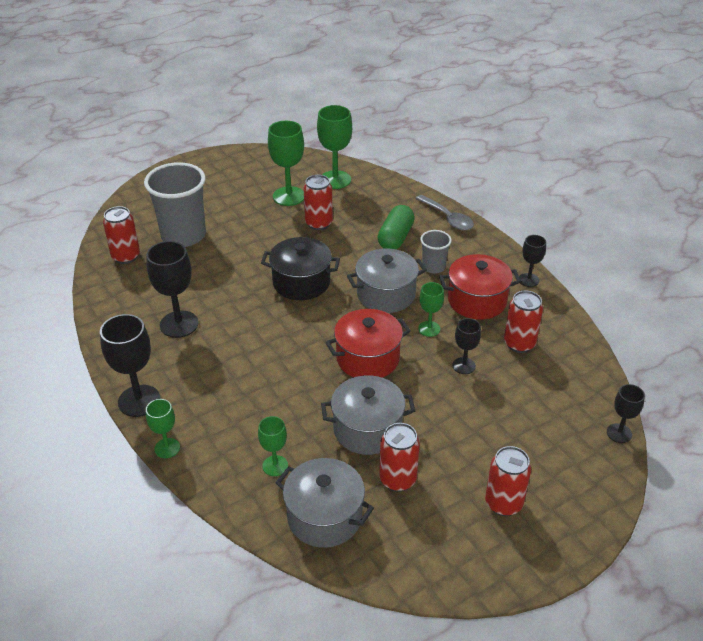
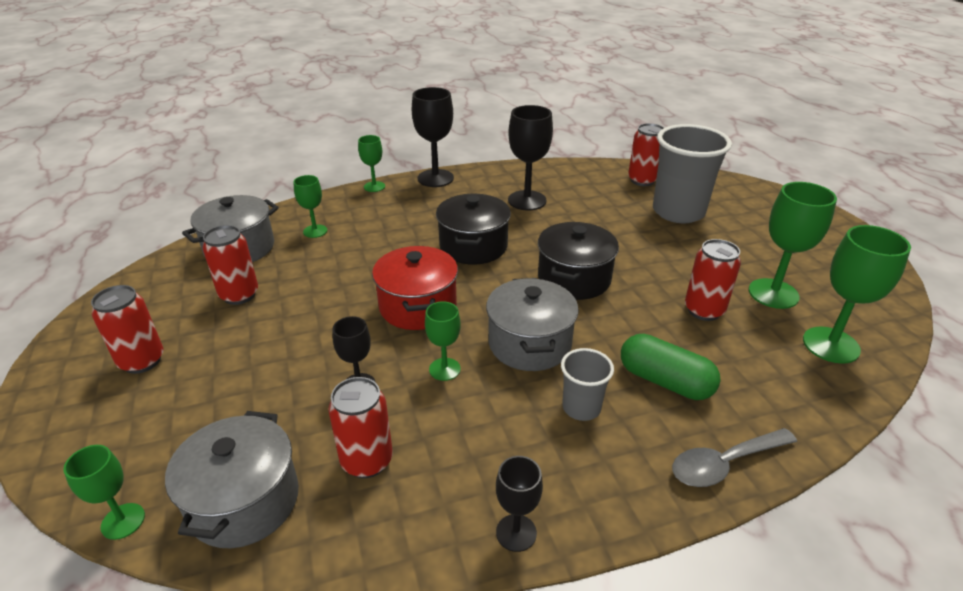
camera: 105 degrees right, 5 degrees down
grey pot [321,375,415,455] -> grey pot moved to [165,411,299,548]
red pot [439,254,521,320] -> none
black goblet [607,384,645,443] -> green goblet [63,445,145,540]
none -> black pot [436,194,511,265]

